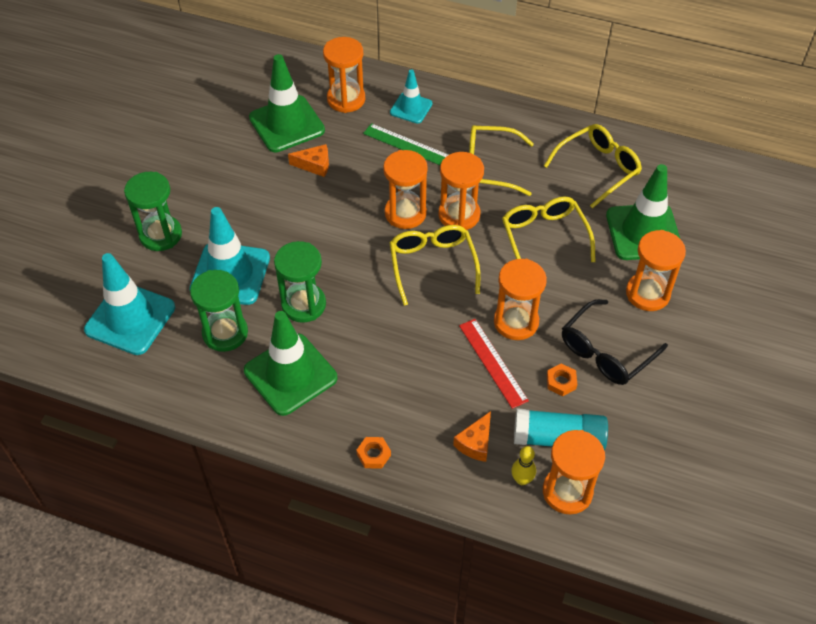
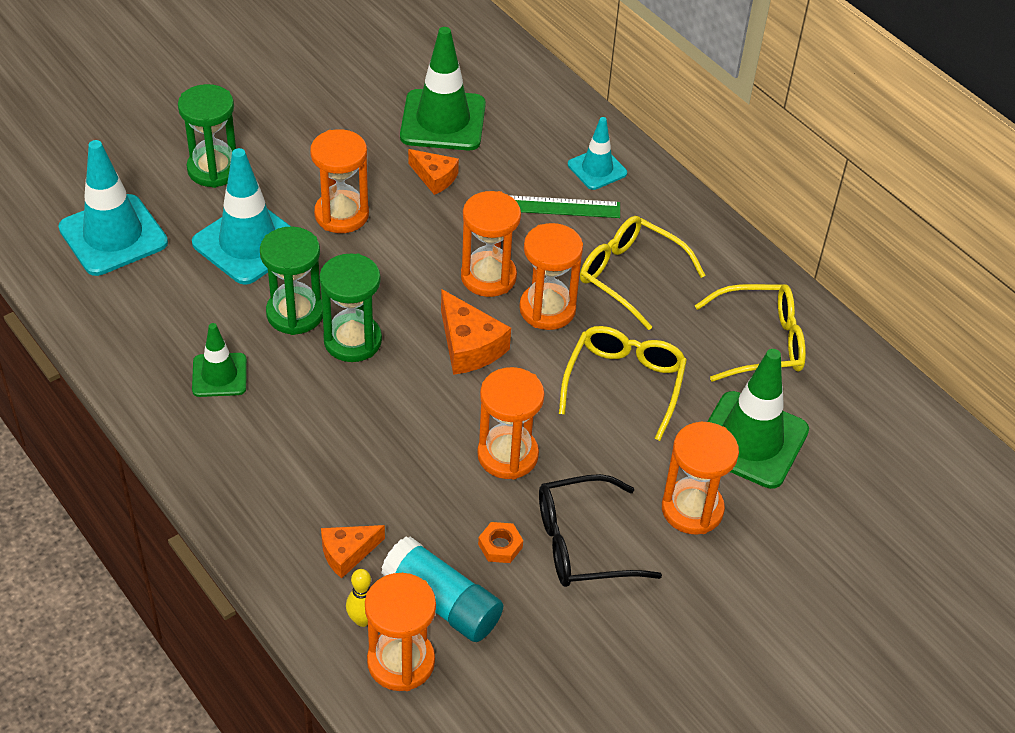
camera: 30 degrees right, 5 degrees down
green hourglass [190,270,248,352] -> green hourglass moved to [319,253,382,362]
green traffic cone [244,311,337,416] -> green traffic cone [192,323,247,397], size x0.57
orange hourglass [323,37,365,113] -> orange hourglass moved to [310,129,369,233]
orange nut [356,437,391,469] -> none
green ruler [363,123,448,165] -> green ruler turned 60 degrees counterclockwise [509,195,620,218]
yellow glasses [390,225,480,306] -> orange cheese [441,289,511,375]
red ruler [459,319,529,409] -> none

